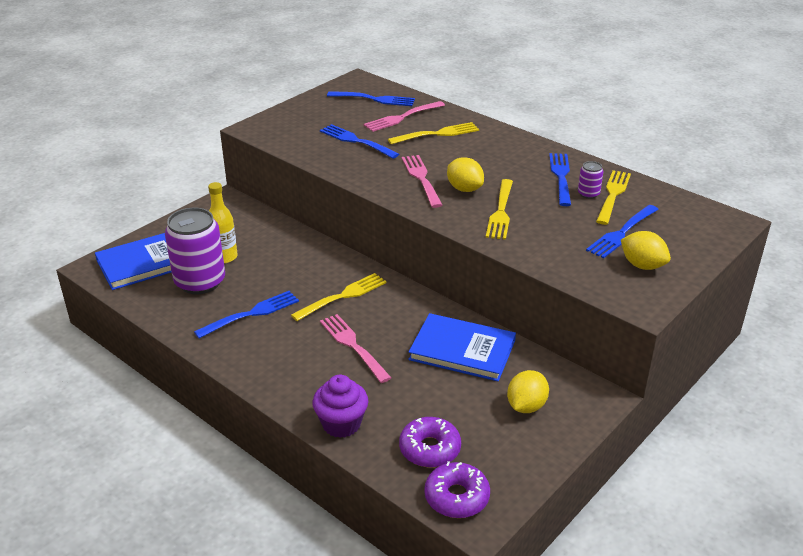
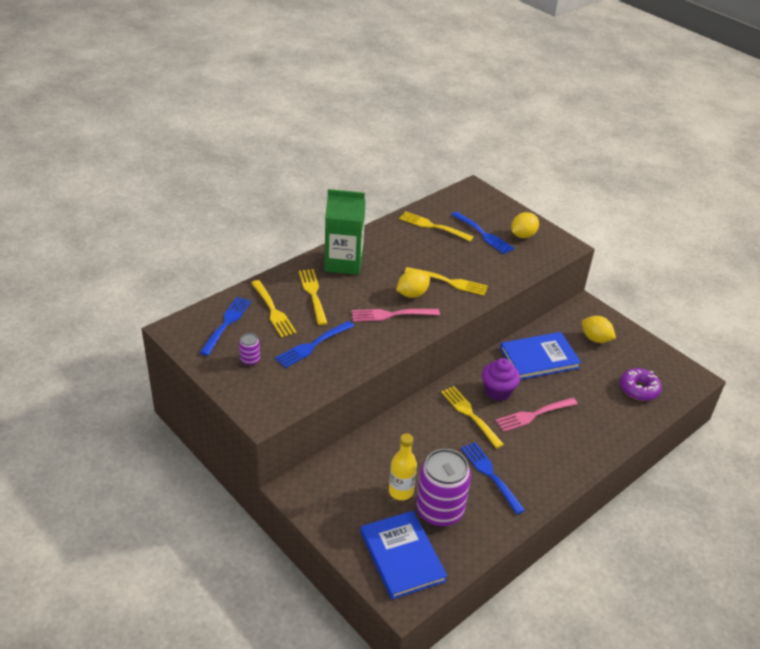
camera: 85 degrees left, 5 degrees up
purple cupcake [312,375,369,438] -> purple cupcake moved to [482,358,520,401]
pink fork [364,101,445,132] -> yellow fork [251,280,297,338]
blue book [408,313,516,382] -> blue book turned 45 degrees clockwise [500,332,582,380]
purple donut [424,461,490,518] -> none
blue fork [549,153,571,206] -> none
purple can [578,161,603,199] -> purple can moved to [239,333,260,366]
none -> green carton [324,189,366,275]

